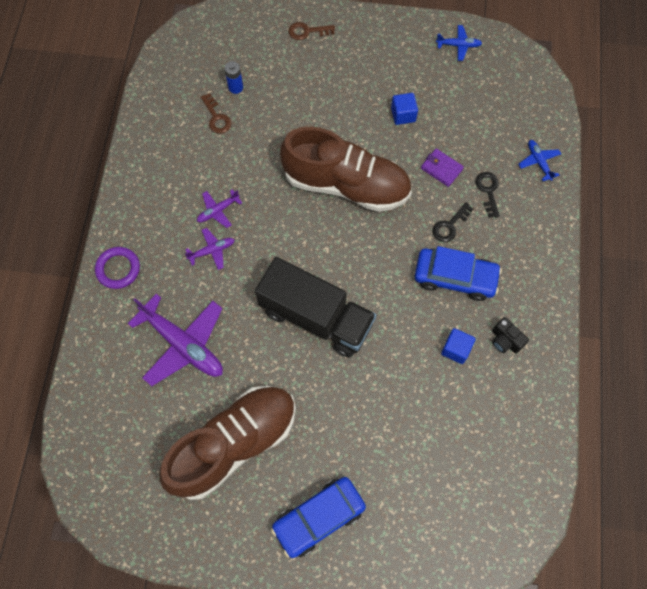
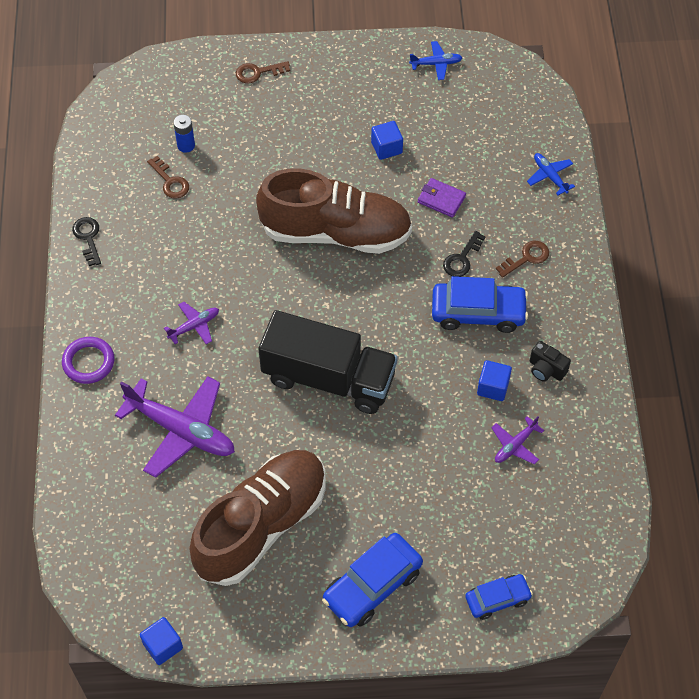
camera: 10 degrees left, 10 degrees down
purple plane [197,189,242,228] -> purple plane moved to [491,416,544,464]
black key [475,172,499,217] -> black key moved to [72,217,101,266]
none -> blue cube [140,617,183,665]
none -> blue car [465,574,533,620]
none -> brown key [496,241,549,278]

